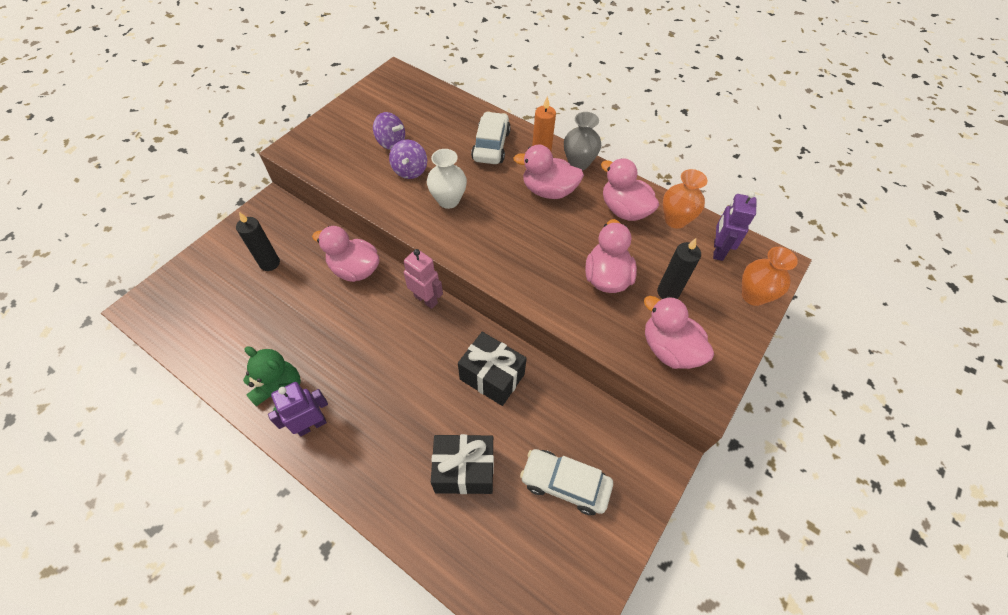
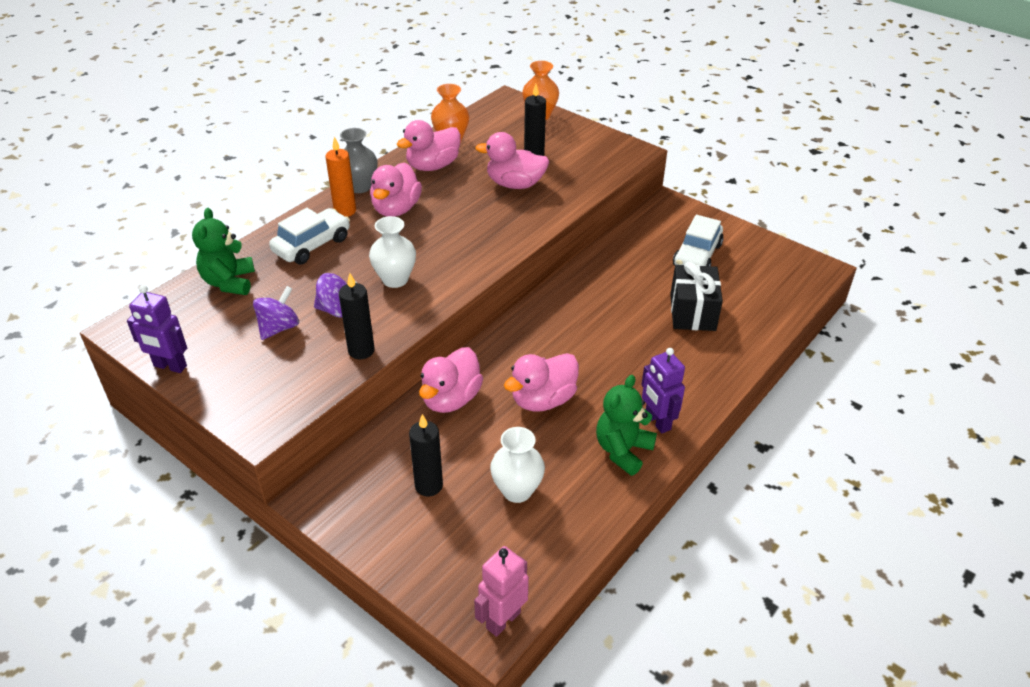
camera: 85 degrees left, 15 degrees down
pink robot [404,249,443,309] -> pink robot moved to [474,546,529,637]
black gift [458,332,527,406] -> none
white car [471,111,511,164] -> white car turned 120 degrees clockwise [269,208,350,265]
pink duck [644,296,714,369] -> pink duck moved to [504,353,579,412]
purple robot [713,191,756,261] -> purple robot moved to [127,285,187,373]
none -> green teddy bear [192,208,255,295]
none -> black candle [339,273,375,359]
none -> white vase [490,427,545,503]

